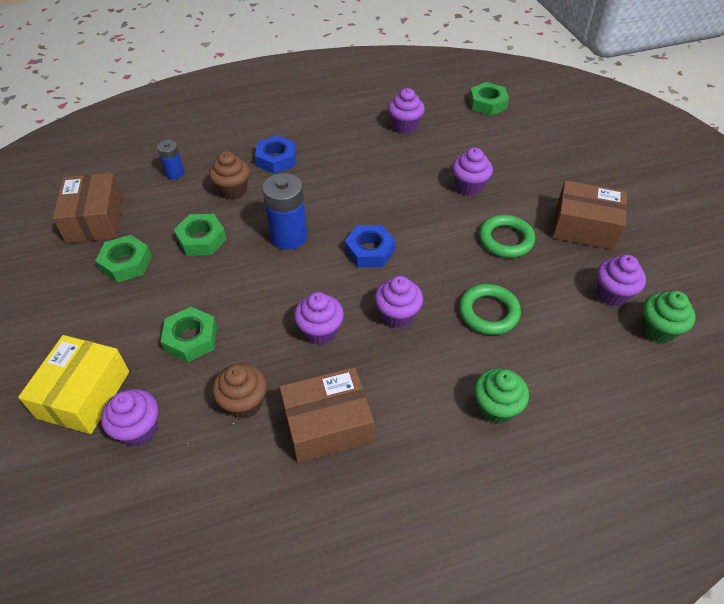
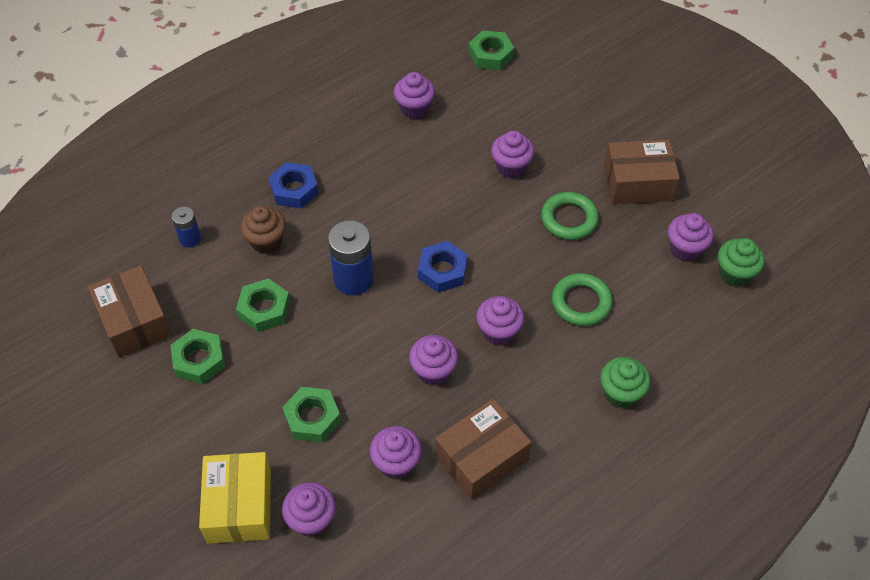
camera: 20 degrees left, 5 degrees up
brown cupcake [212,363,267,419] -> purple cupcake [370,426,422,479]

